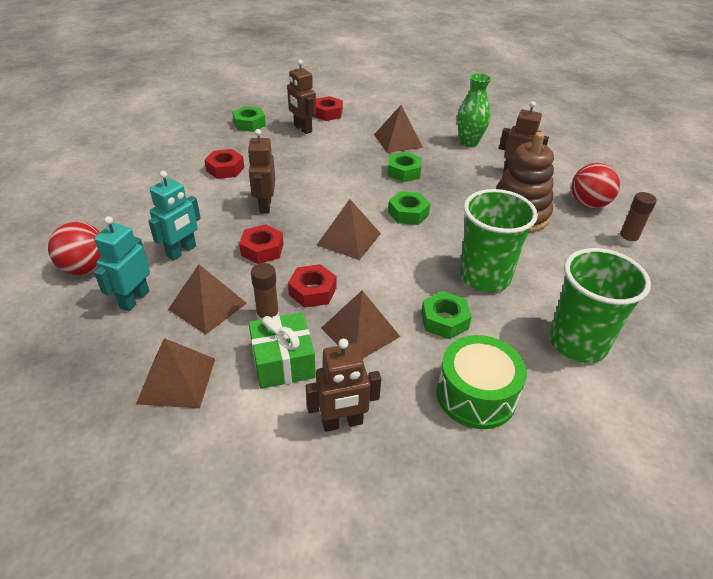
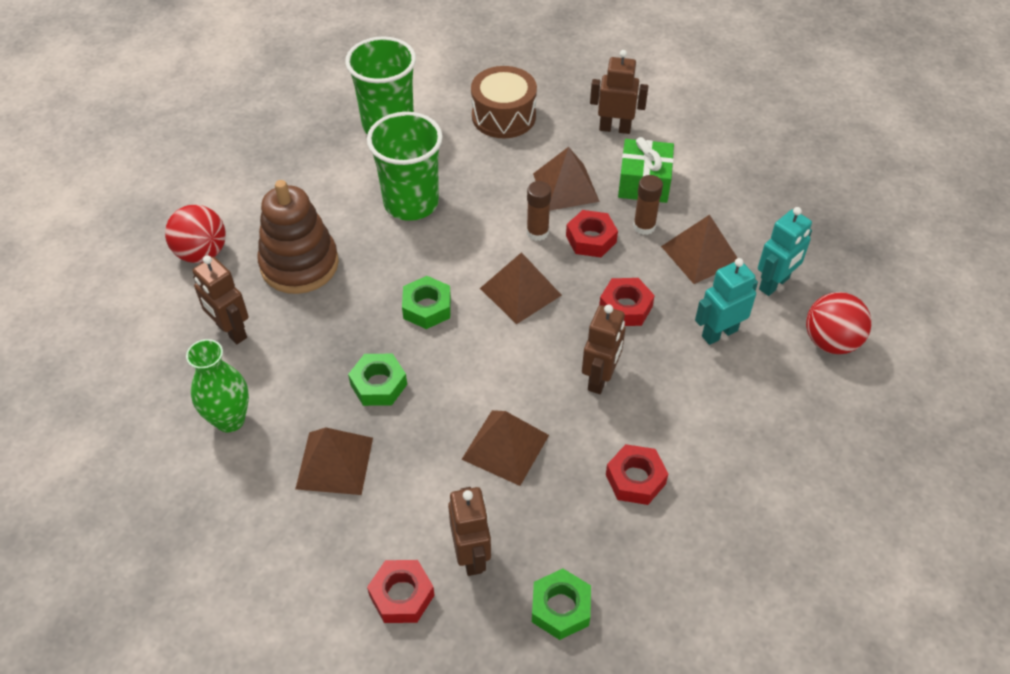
camera: 155 degrees left, 10 degrees up
brown pyramid [136,338,215,409] -> brown pyramid moved to [461,410,549,486]
green nut [421,291,472,339] -> none
green drum [437,335,527,429] -> brown drum [471,66,537,138]
brown glue stick [618,192,657,247] -> brown glue stick moved to [527,181,551,241]

